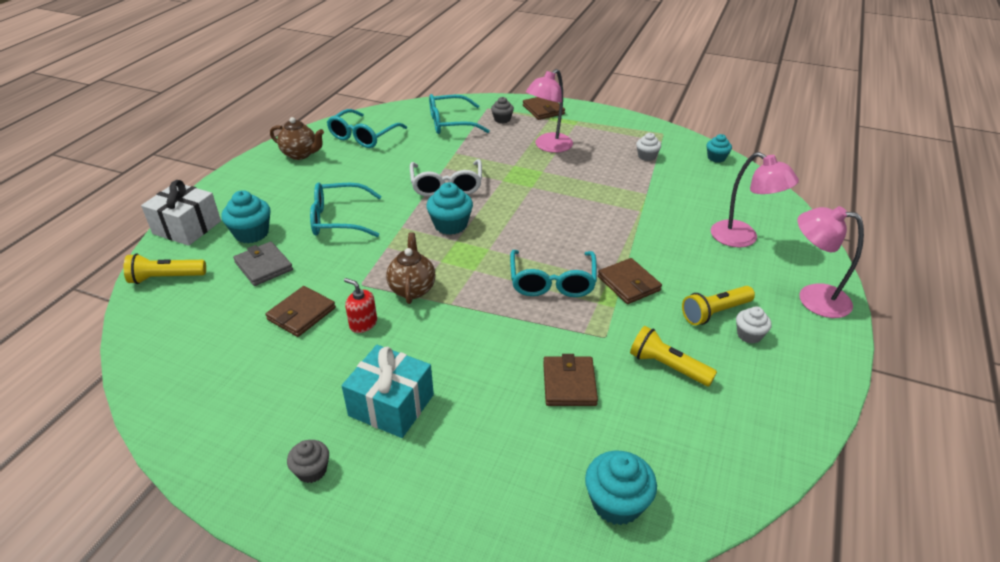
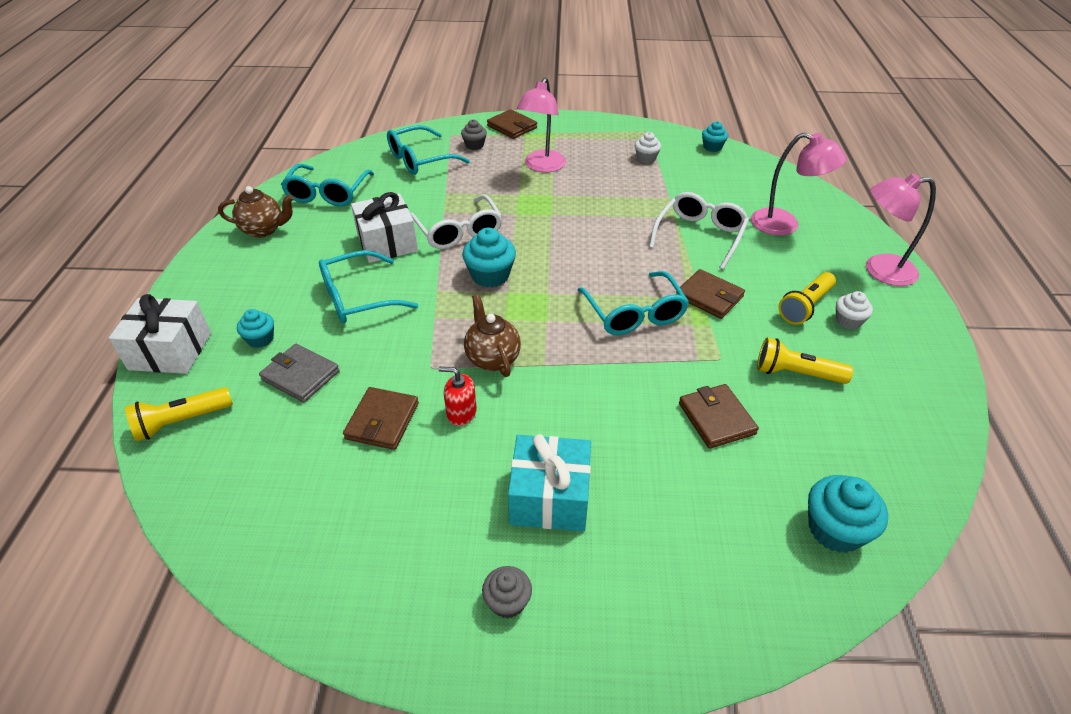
camera: 20 degrees left, 5 degrees up
turquoise cupcake [222,190,270,243] -> turquoise cupcake [237,309,274,348], size x0.62
none -> white gift [351,192,418,263]
none -> white glasses [649,192,749,270]

